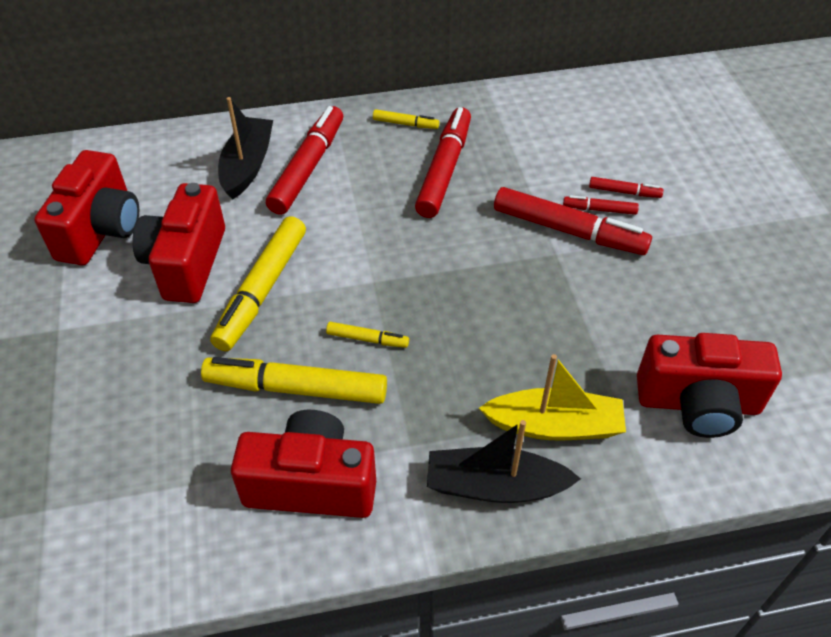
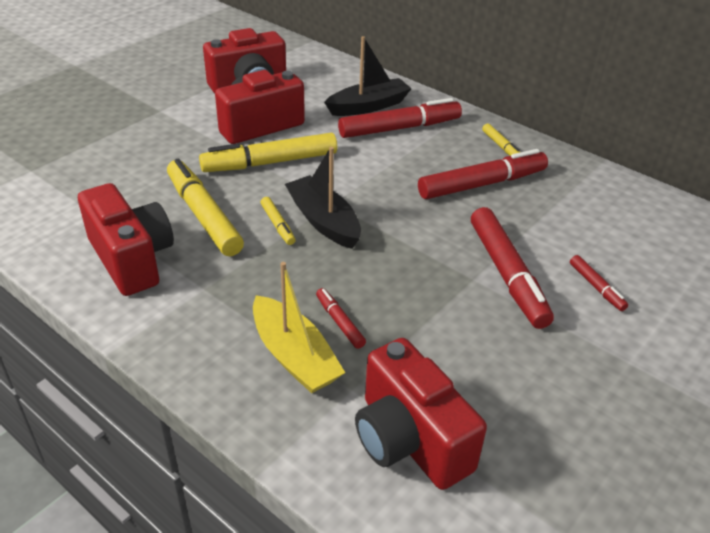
camera: 50 degrees right, 10 degrees down
black boat [427,420,581,503] -> black boat moved to [285,147,361,249]
red marker [563,195,639,215] -> red marker moved to [316,288,366,349]

